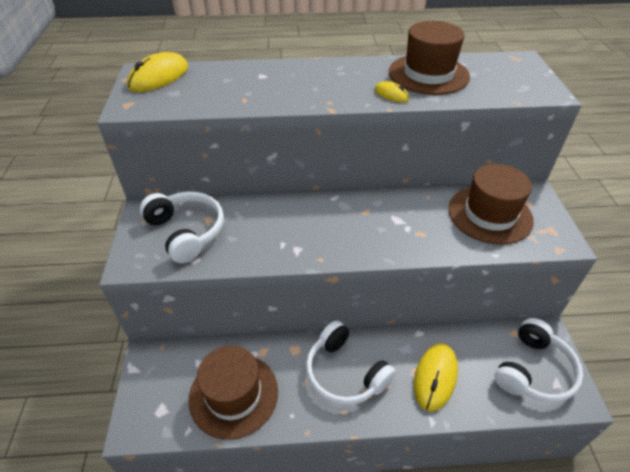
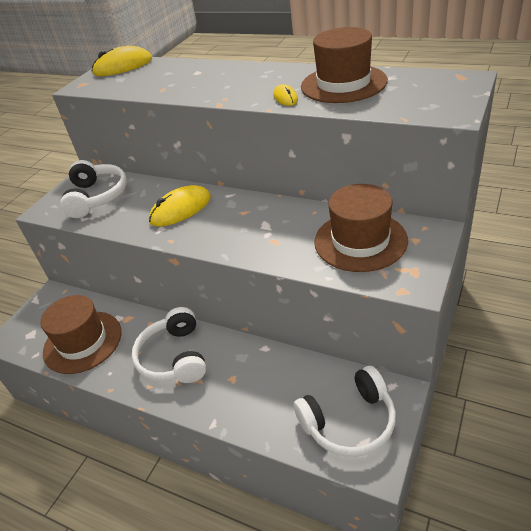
camera: 35 degrees right, 5 degrees down
yellow mouse [414,343,458,411] -> yellow mouse moved to [149,185,211,227]

